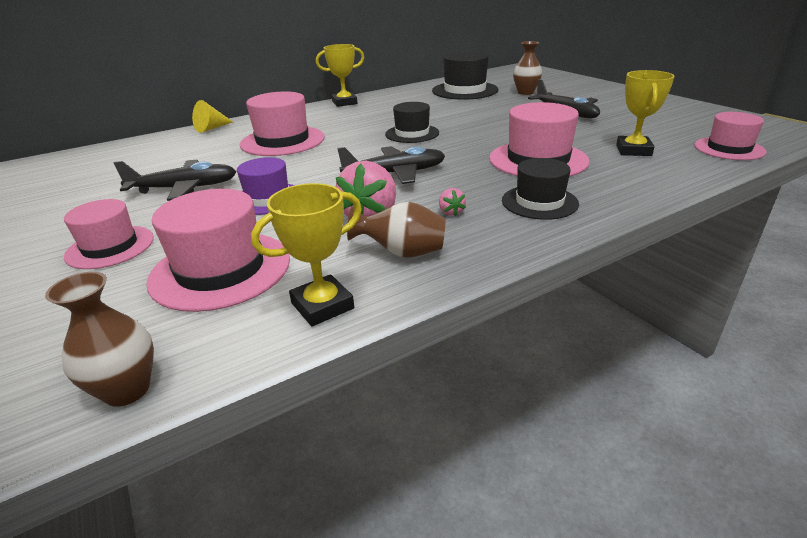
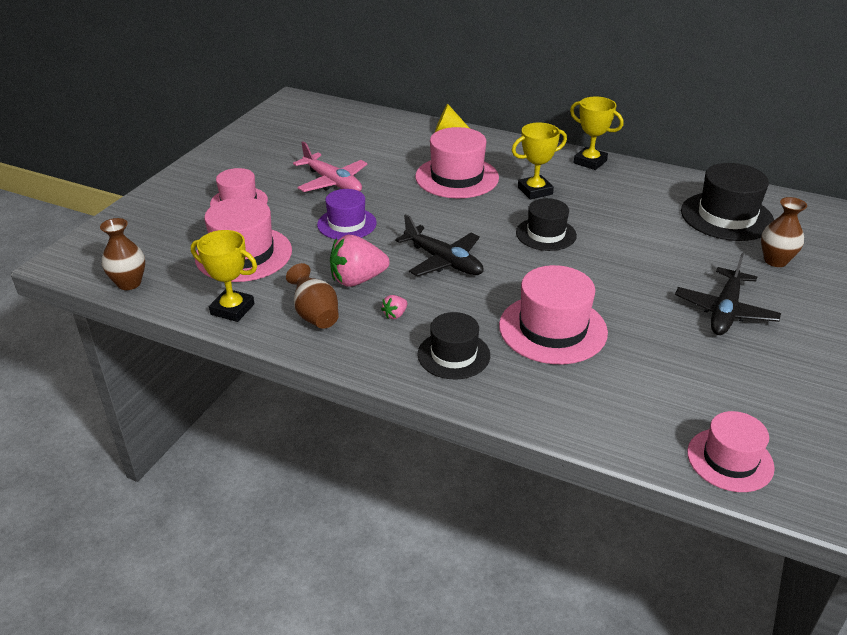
camera: 55 degrees right, 5 degrees up
black plane [114,160,237,201] -> pink plane [293,142,367,192]
yellow trophy [616,70,675,156] -> yellow trophy moved to [512,123,567,199]

